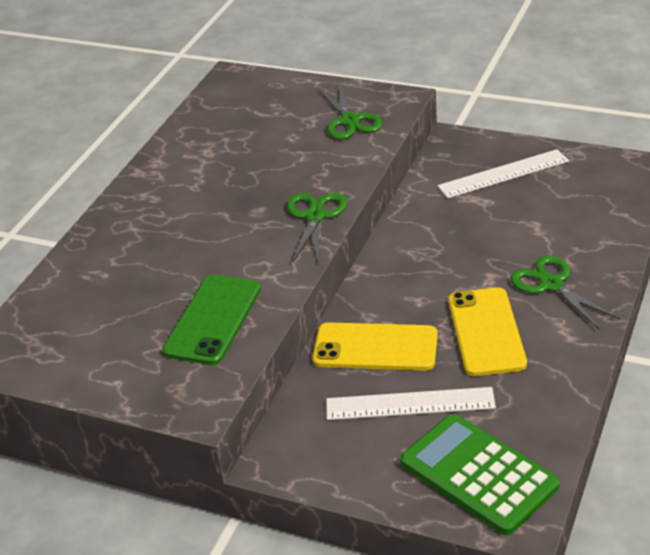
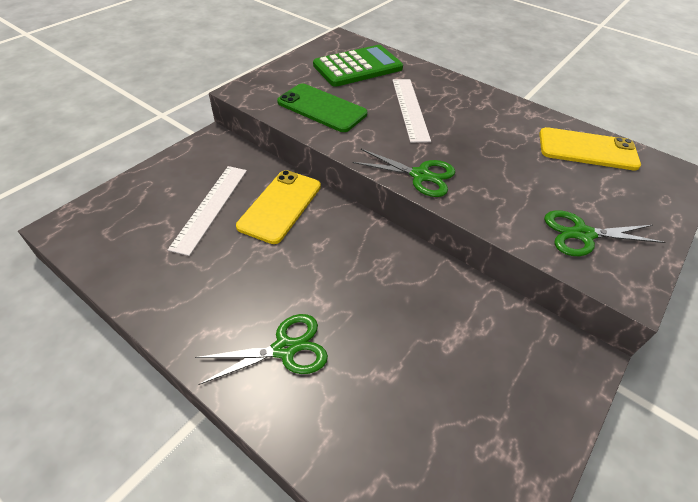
camera: 100 degrees right, 10 degrees up
green calculator [400,414,560,535] -> green calculator moved to [313,45,403,87]
white ruler [437,149,569,199] -> white ruler moved to [392,79,431,143]
yellow phone [448,287,527,376] -> yellow phone moved to [539,127,641,170]

